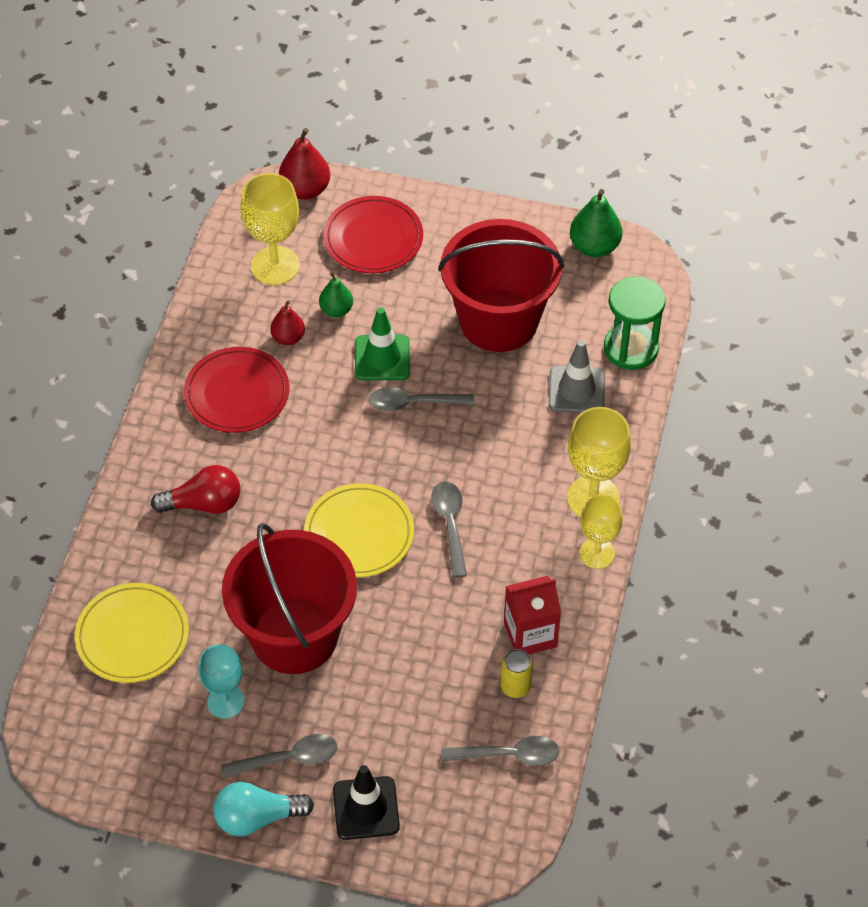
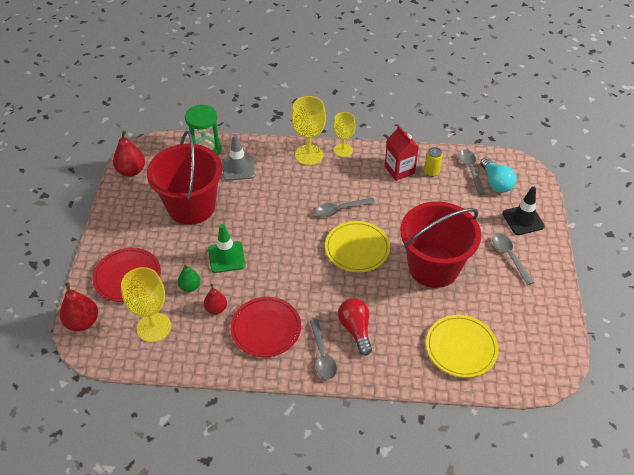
camera: 100 degrees left, 5 degrees down
turquoise goblet [198,644,245,719] -> none
turquoise light bulb [213,782,314,836] -> turquoise light bulb moved to [480,157,516,193]
grey spoon [369,387,474,412] -> grey spoon moved to [310,319,337,379]
green pear [570,189,622,257] -> red pear [113,130,145,177]

